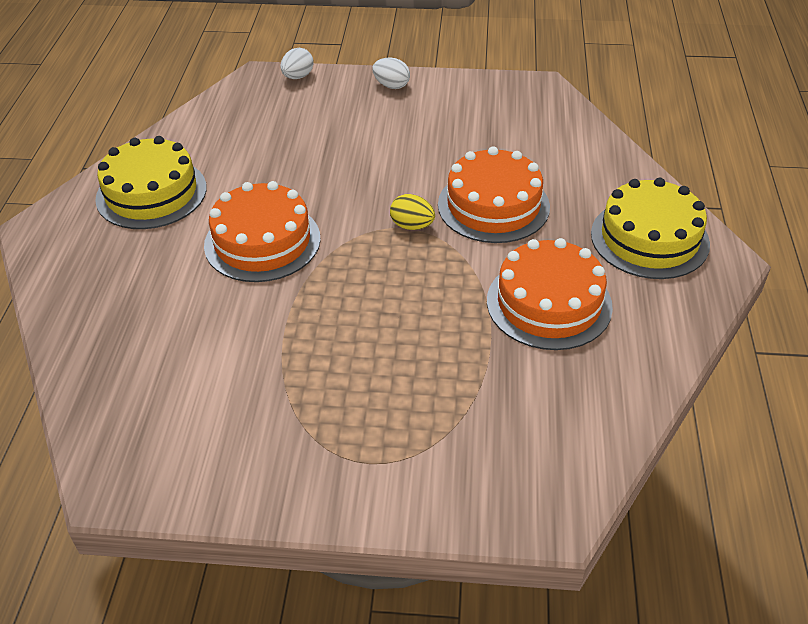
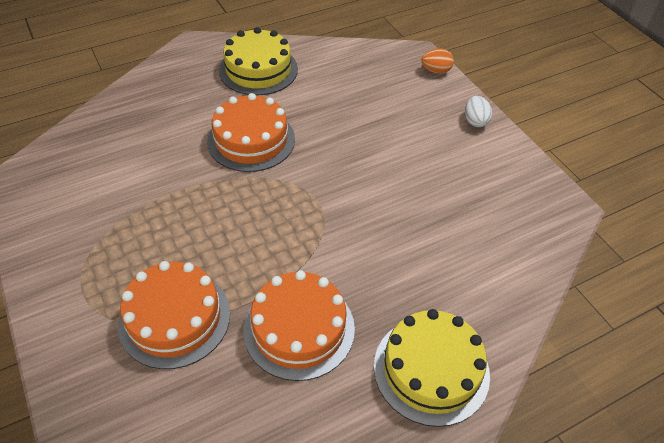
camera: 55 degrees right, 5 degrees up
white egg [280,48,314,79] -> orange egg [422,49,454,74]
yellow egg [390,194,435,230] -> none
orange cake [438,146,550,243] -> orange cake moved to [118,261,230,369]

